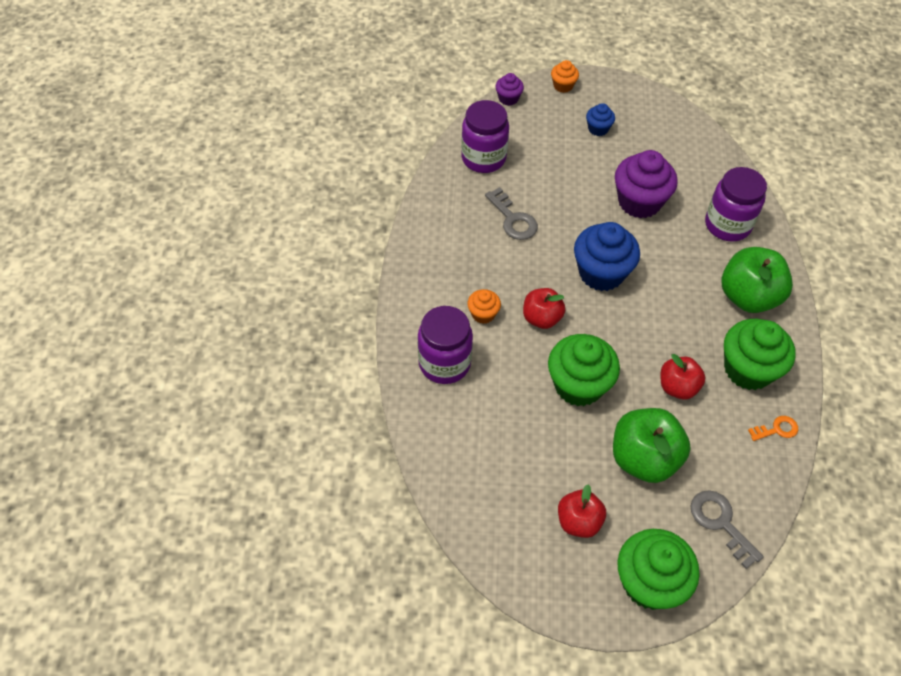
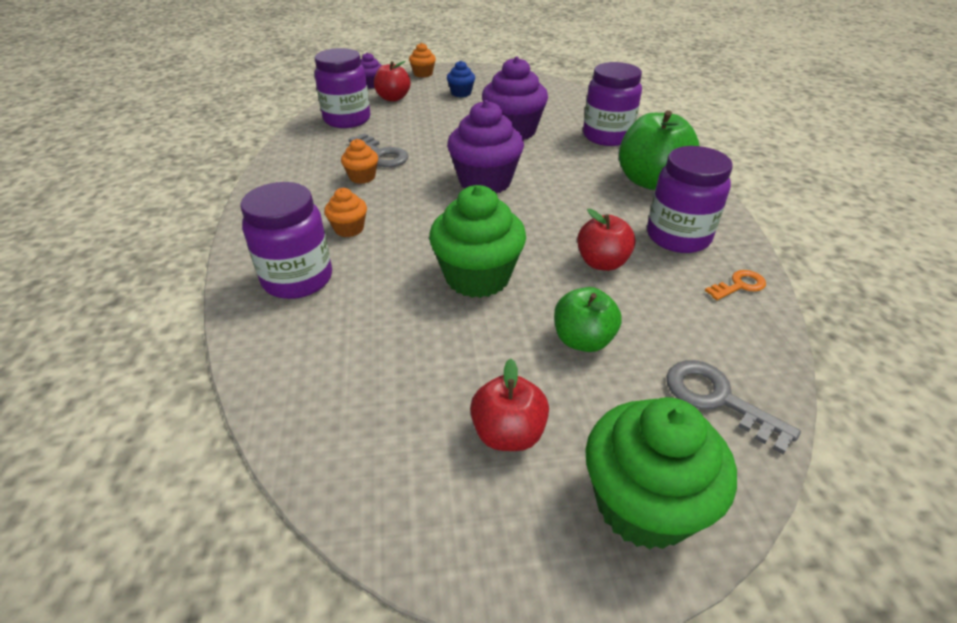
camera: 10 degrees left, 15 degrees down
red apple [523,288,565,329] -> red apple moved to [374,61,411,102]
blue cupcake [574,222,640,291] -> purple cupcake [447,100,524,193]
green apple [613,408,691,483] -> green apple [554,287,621,352], size x0.61
green cupcake [724,319,796,390] -> purple jar [647,146,733,253]
none -> orange cupcake [341,139,378,184]

